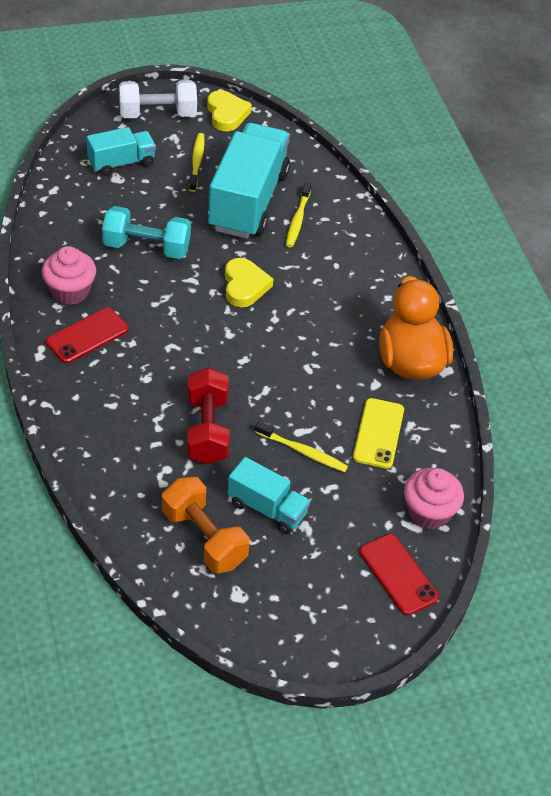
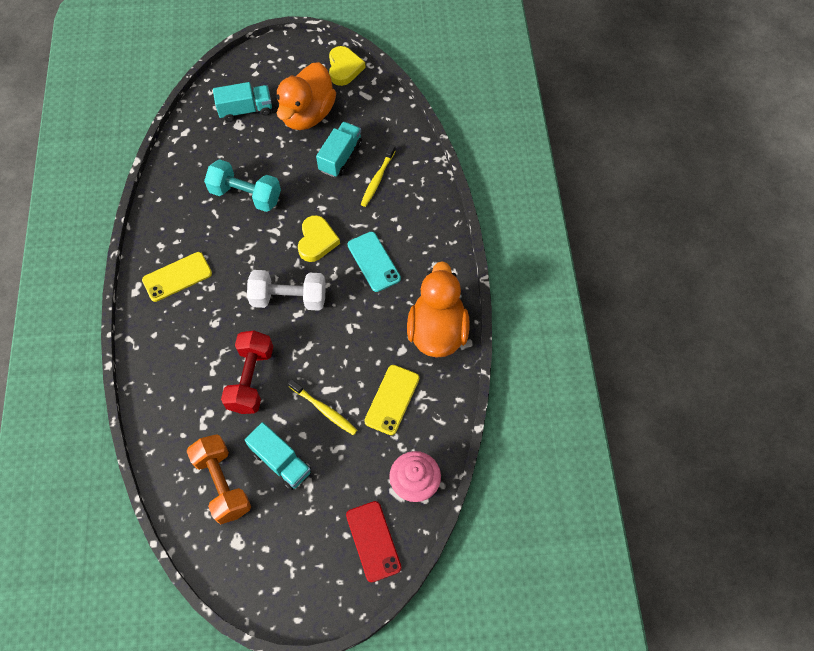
camera: 15 degrees right, 15 degrees up
pink cupcake [42,246,96,305] -> none
red phone [46,308,129,363] -> yellow phone [142,252,212,302]
white dumbbell [119,80,197,118] -> white dumbbell moved to [247,270,326,311]
yellow toothbrush [189,133,204,192] -> orange duck [276,62,336,130]
turquoise truck [208,123,290,239] -> turquoise truck [316,122,362,177], size x0.52
none -> turquoise phone [347,232,401,292]

